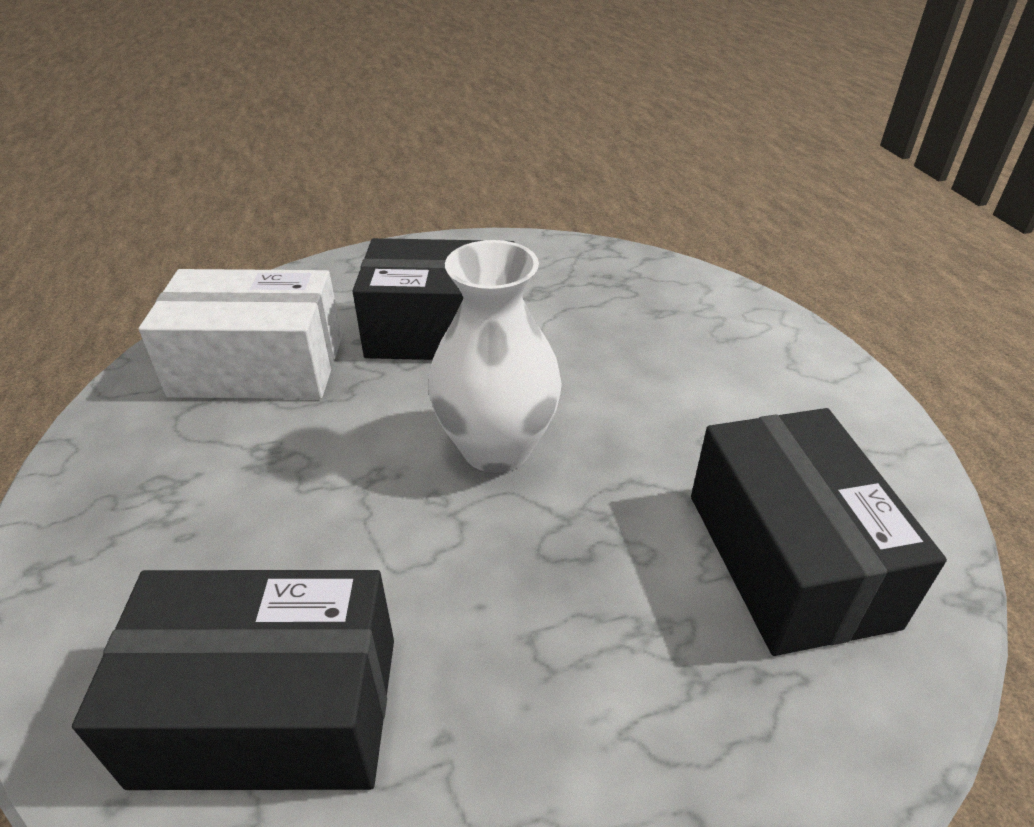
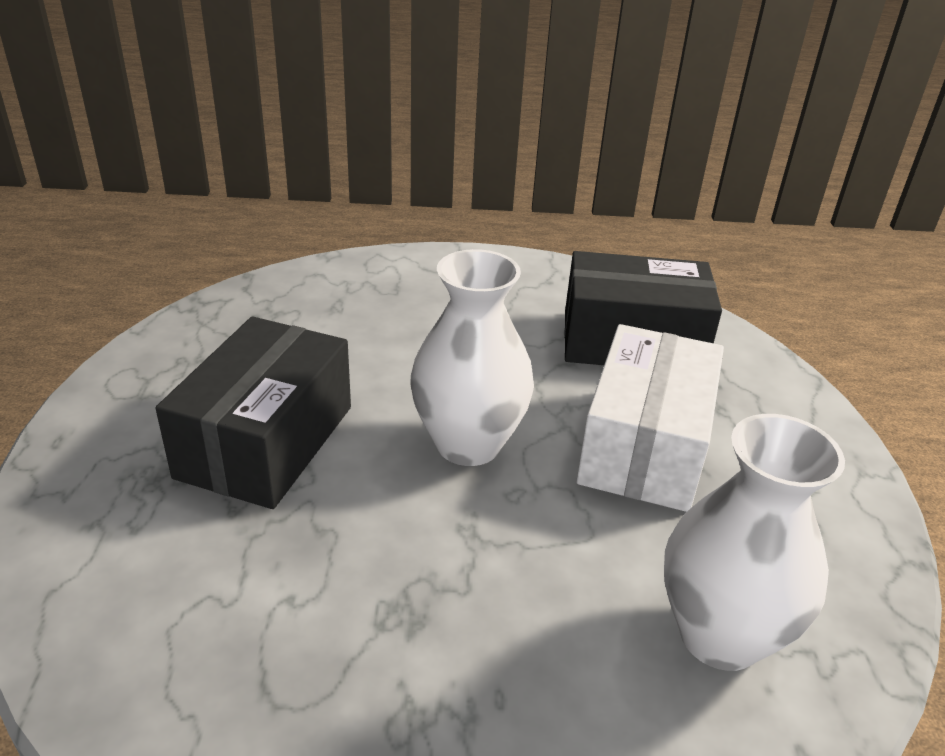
camera: 75 degrees left, 5 degrees down
black box [72,570,394,790] -> white vase [664,414,845,671]
white box [139,269,342,399] -> white box moved to [576,324,724,512]

